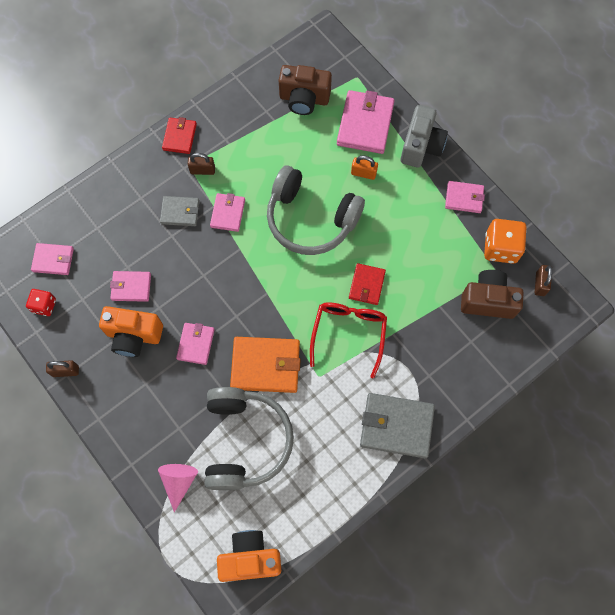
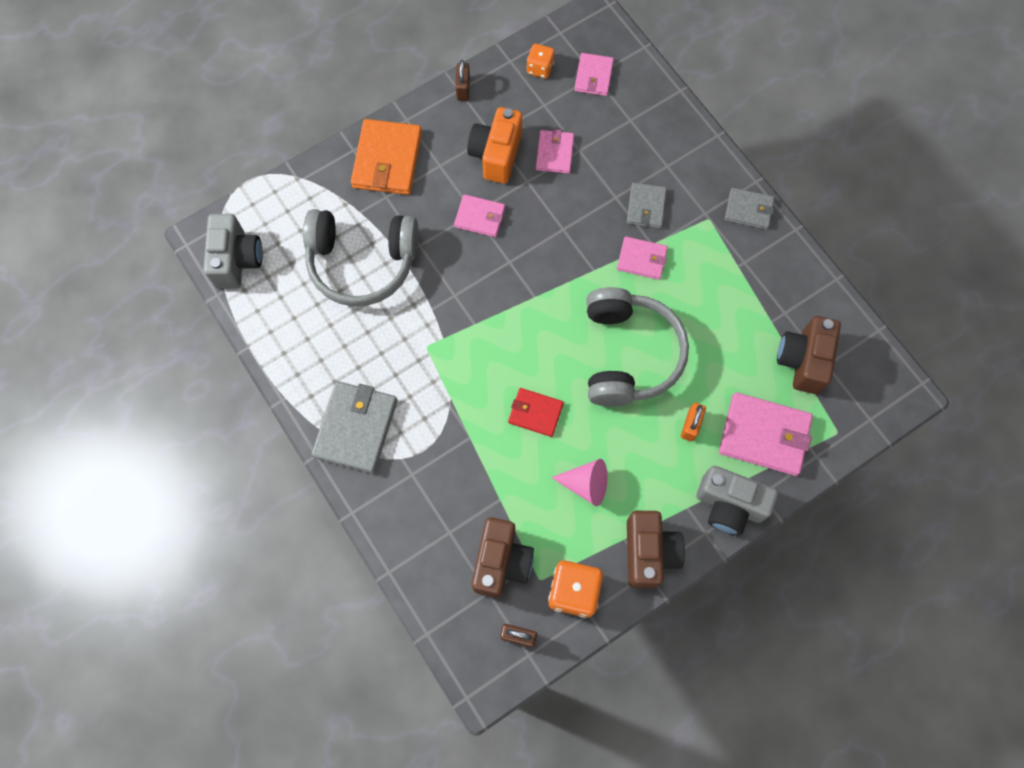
camera: 95 degrees right, 0 degrees up
red dice [26,289,56,316] -> orange dice [527,44,555,79]
pink cone [158,464,198,512] -> pink cone moved to [551,459,607,506]
red wallet [162,117,197,154] -> grey wallet [725,188,774,230]
brown padlock [188,153,215,175] -> none
orange camera [217,530,281,582] -> grey camera [203,214,263,289]
orange wallet [230,337,301,393] -> orange wallet moved to [351,119,422,195]
grey headphones [267,165,365,255] -> grey headphones turned 150 degrees clockwise [587,287,689,407]
red glasses [310,302,387,378] -> none
pink wallet [445,181,485,213] -> brown camera [627,511,685,588]

